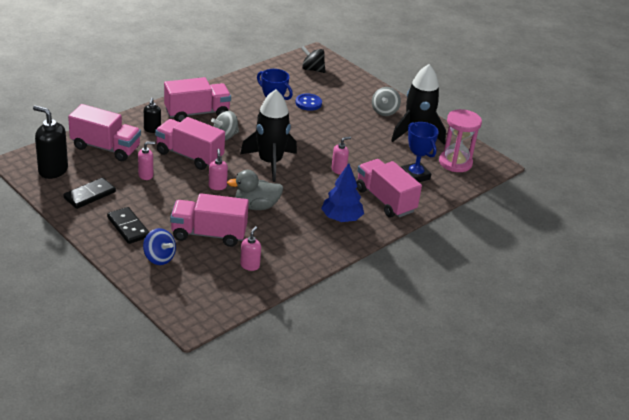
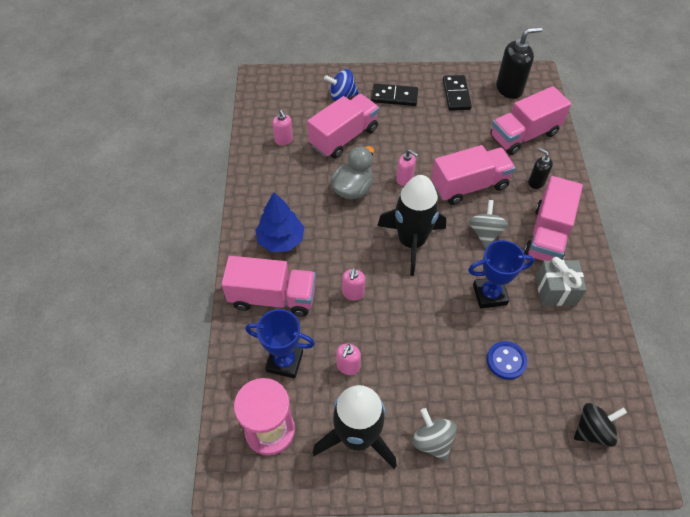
camera: 135 degrees right, 20 degrees up
pink soap dispenser [138,142,155,180] -> pink soap dispenser moved to [336,344,361,375]
none -> grey gift [536,257,586,306]

